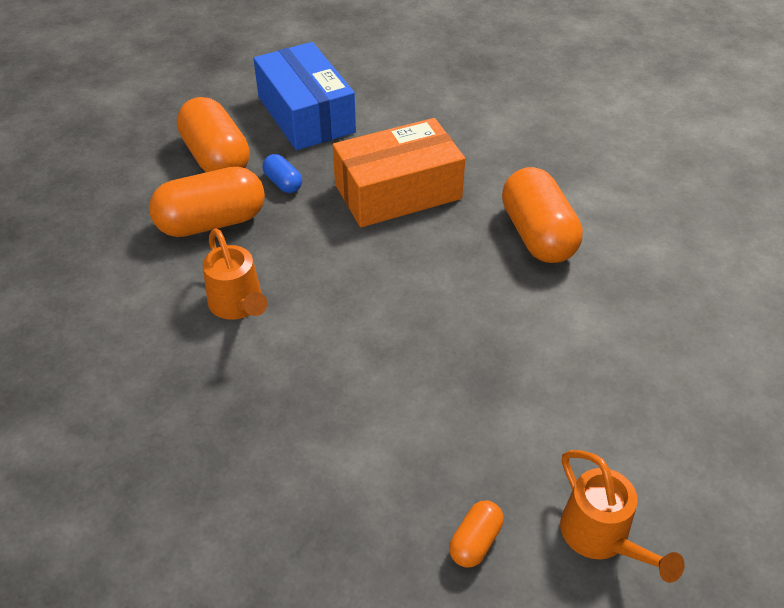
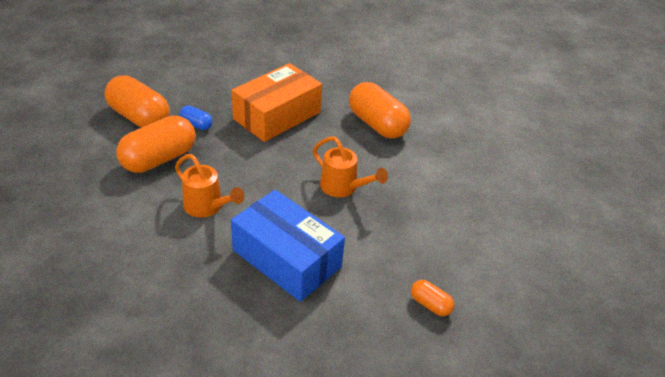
camera: 25 degrees left, 5 degrees down
blue box [253,42,356,150] -> blue box moved to [231,190,345,302]
orange capsule [449,500,504,568] -> orange capsule turned 60 degrees counterclockwise [411,280,454,316]
orange watering can [560,450,685,583] -> orange watering can moved to [313,137,388,197]

